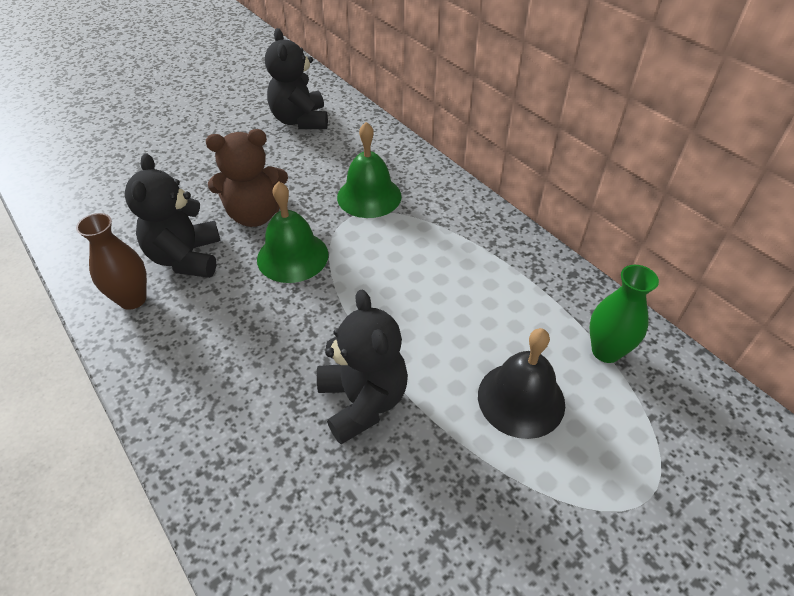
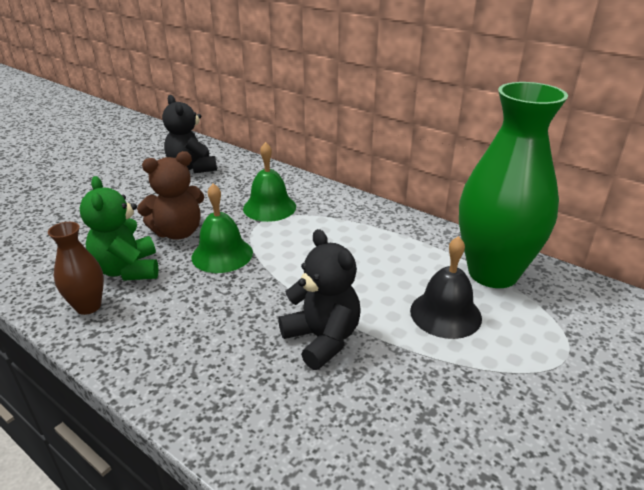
camera: 15 degrees left, 15 degrees down
black teddy bear [125,154,221,278] -> green teddy bear [80,176,159,281]
green vase [590,265,659,363] -> green vase [459,82,568,288], size x2.17

